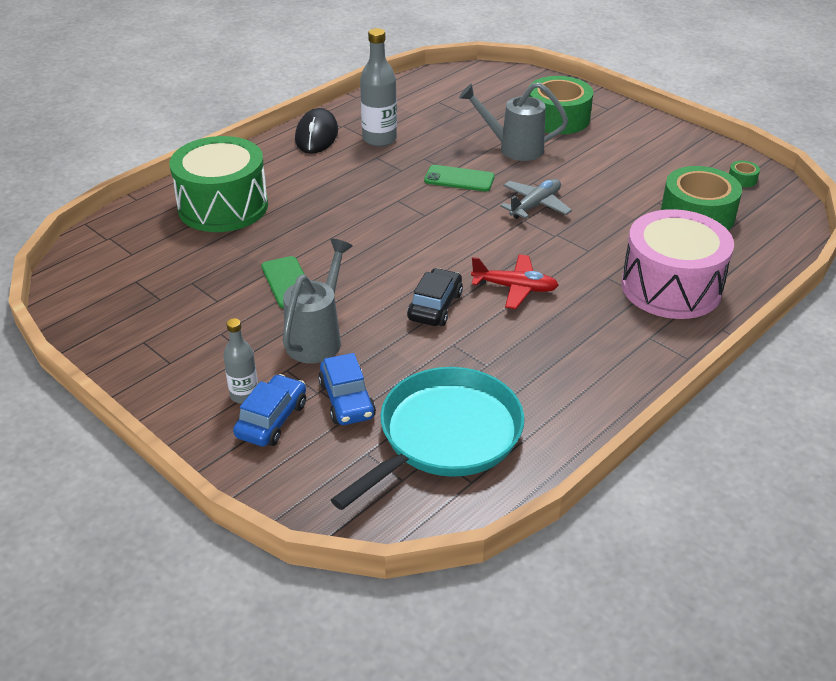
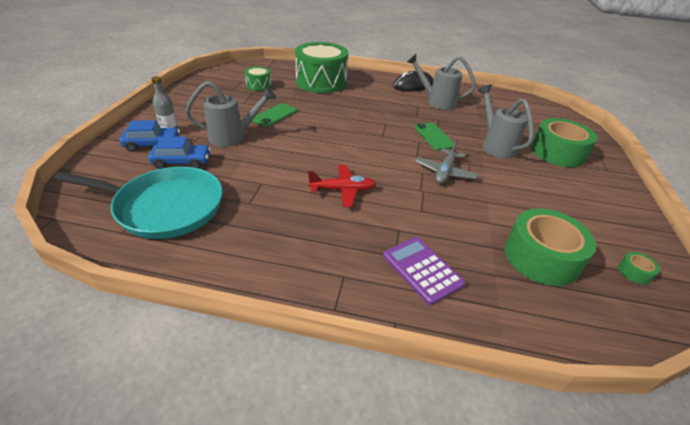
camera: 55 degrees right, 0 degrees up
blue car [318,353,376,425] -> blue car turned 135 degrees counterclockwise [148,136,211,169]
grey bottle [360,28,397,146] -> grey watering can [407,54,476,110]
black car [407,268,463,326] -> none
red plane [471,254,559,309] -> red plane turned 75 degrees counterclockwise [308,165,376,207]
grey plane [500,179,572,219] -> grey plane turned 105 degrees clockwise [415,139,478,184]
pink drum [622,209,734,319] -> purple calculator [383,237,465,305]
none -> green drum [245,67,271,91]

